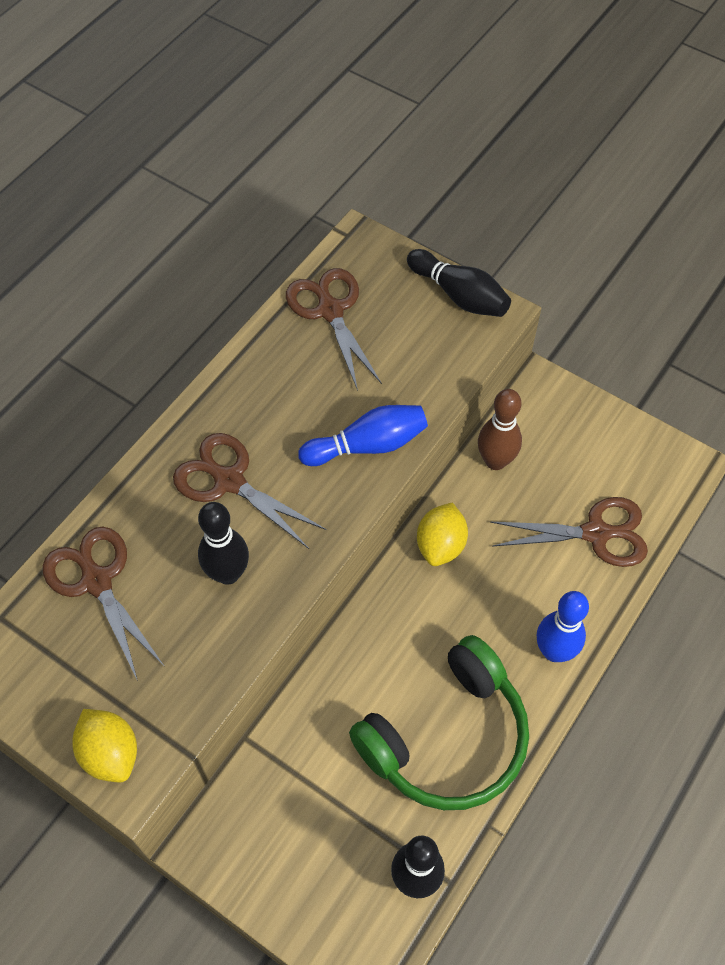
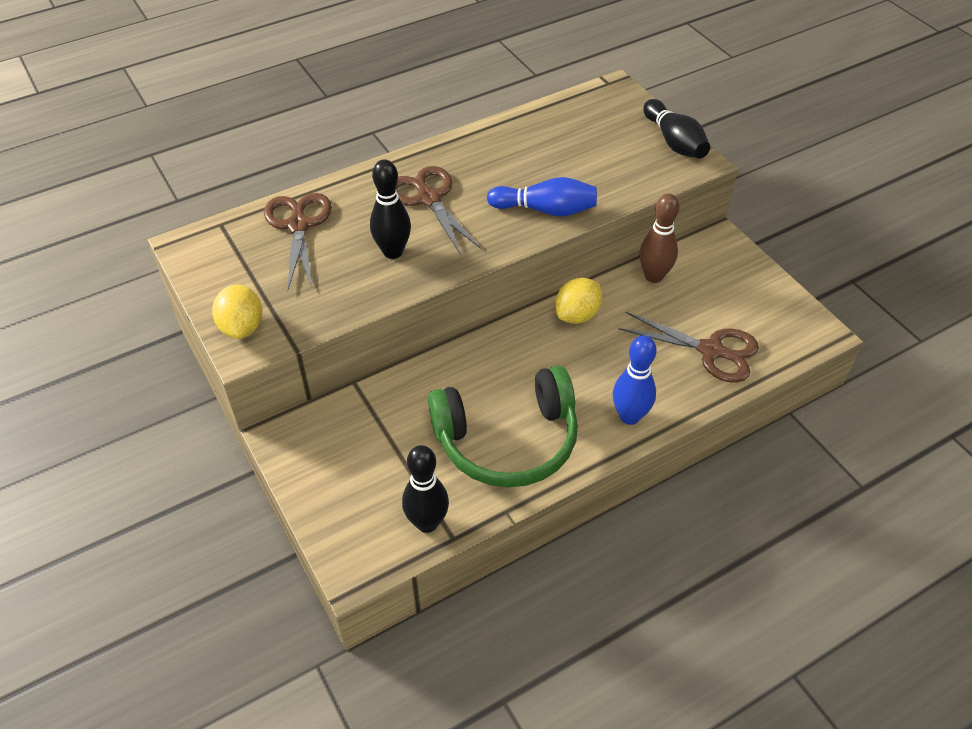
camera: 25 degrees right, 10 degrees down
brown scissors [286,268,382,391] -> none

